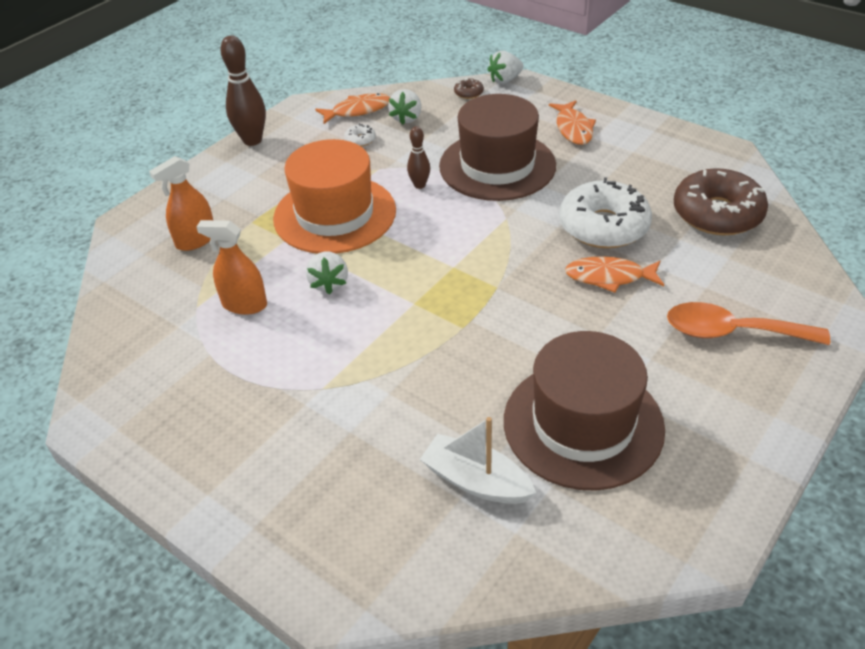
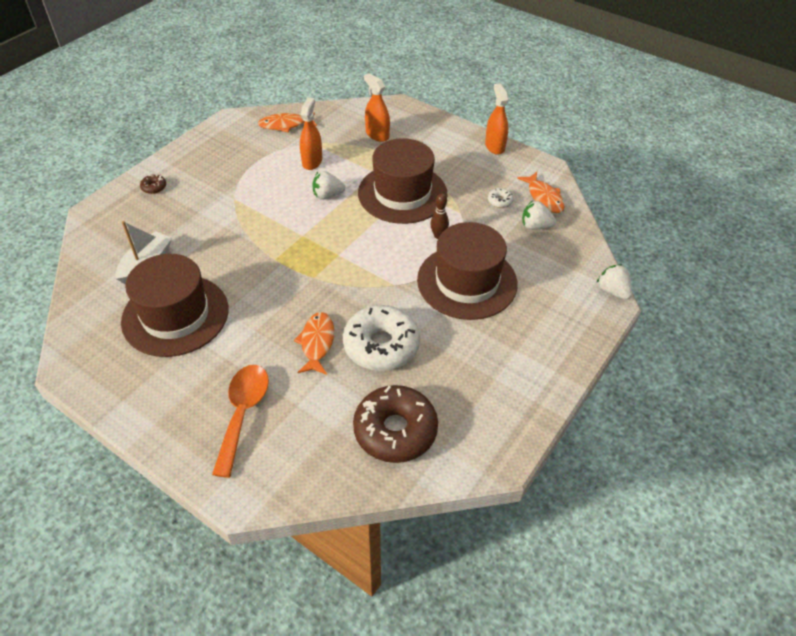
camera: 85 degrees right, 5 degrees up
brown bowling pin [220,35,266,146] -> orange spray bottle [485,83,508,155]
orange hat [273,139,396,254] -> brown hat [358,138,448,224]
brown donut [454,78,484,99] -> brown donut moved to [140,174,166,194]
orange fish [549,100,596,145] -> orange fish moved to [258,112,317,133]

